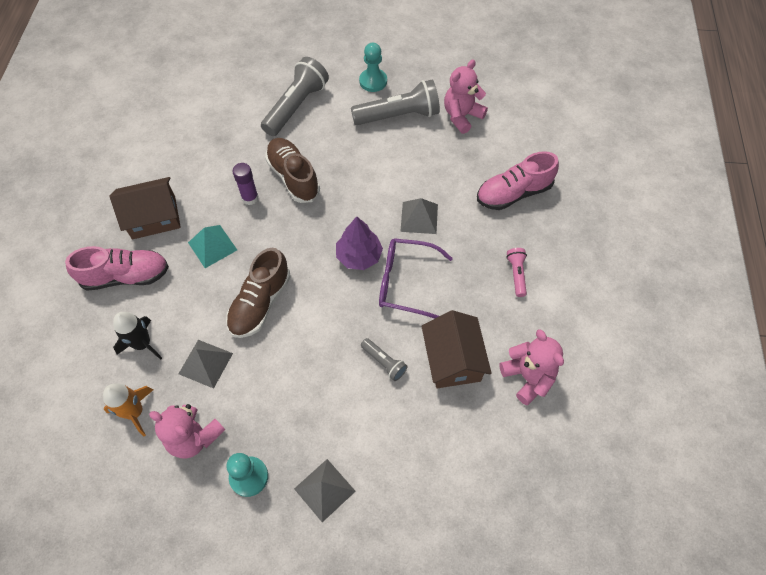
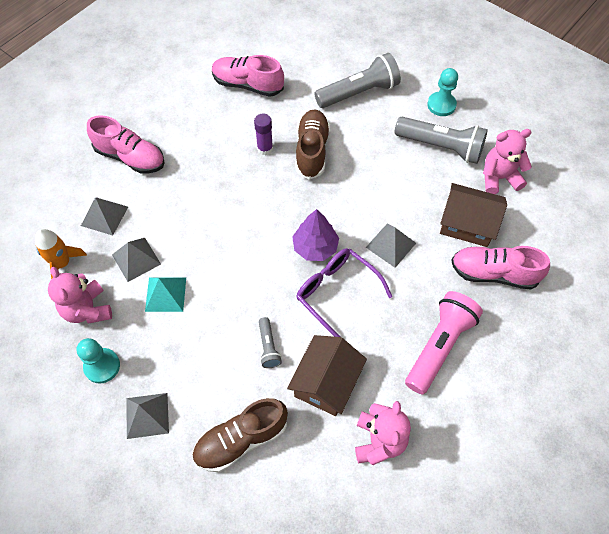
camera: 35 degrees right, 0 degrees up
brown house [109,177,181,239] -> brown house moved to [440,183,507,247]
black rocket [113,312,162,360] -> grey pyramid [81,197,128,235]
turquoise pyramid [188,225,237,268] -> turquoise pyramid moved to [145,277,186,312]
brown shoe [226,248,291,338] -> brown shoe moved to [192,398,288,472]
pink flashlight [506,248,527,297] -> pink flashlight [405,291,483,395], size x2.04
none -> pink shoe [212,55,284,97]

